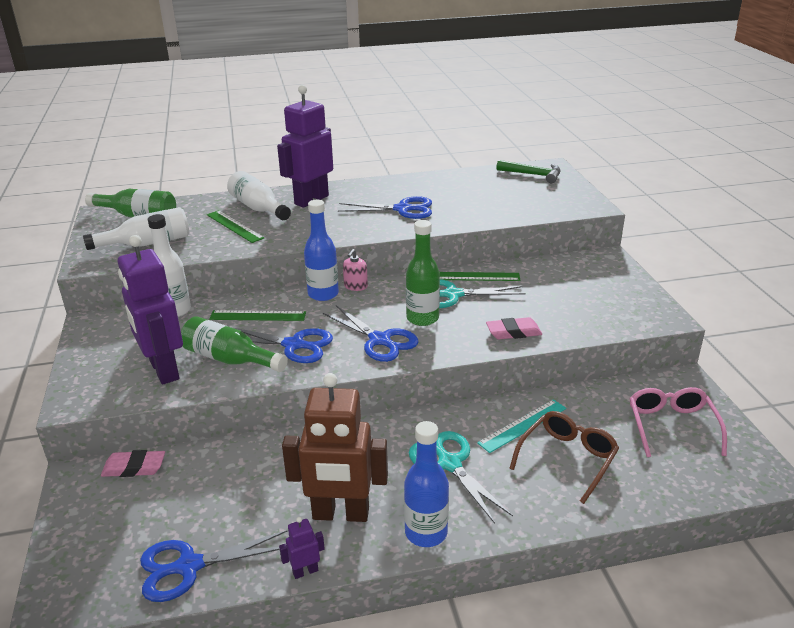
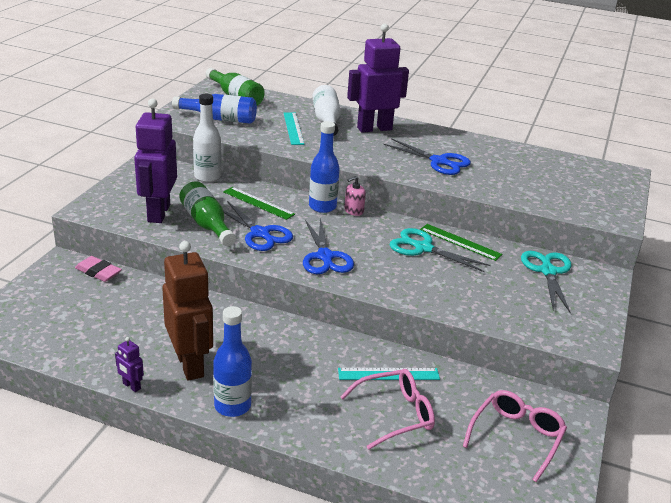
camera: 30 degrees right, 0 degrees up
white bottle [83,207,189,250] -> blue bottle [172,94,257,124]
blue scissors [140,531,287,602] -> none
green ruler [207,210,264,243] -> turquoise ruler [284,112,304,145]
purple robot [279,517,325,579] -> purple robot turned 150 degrees counterclockwise [115,337,144,392]
brown robot [282,373,388,522] -> brown robot turned 150 degrees counterclockwise [162,241,213,381]
green bottle [406,220,440,326] -> none
turquoise scissors [409,431,513,524] -> turquoise scissors moved to [521,251,571,313]
pink eraser [486,317,542,339] -> none
green hammer [496,160,560,183] -> none
brown glasses [509,411,619,504] -> pink glasses [340,369,435,450]

